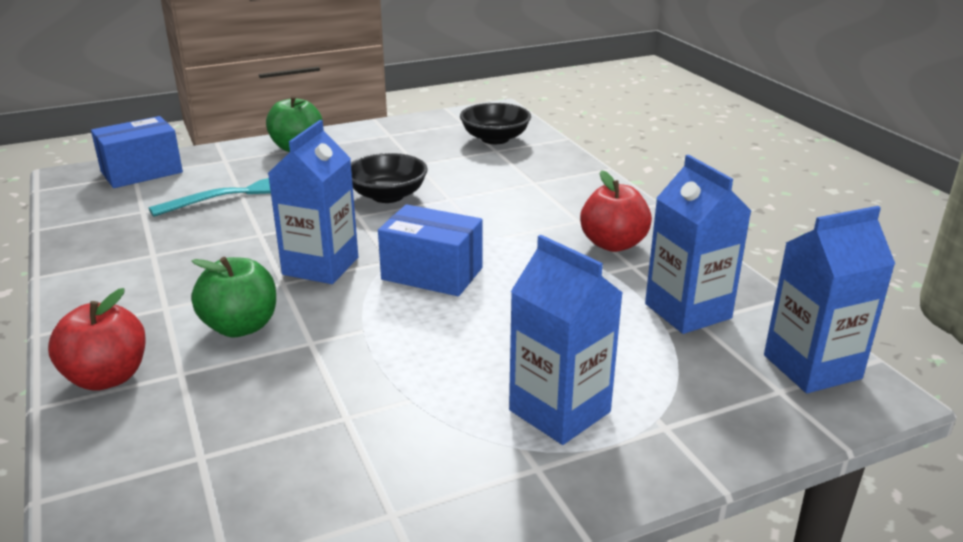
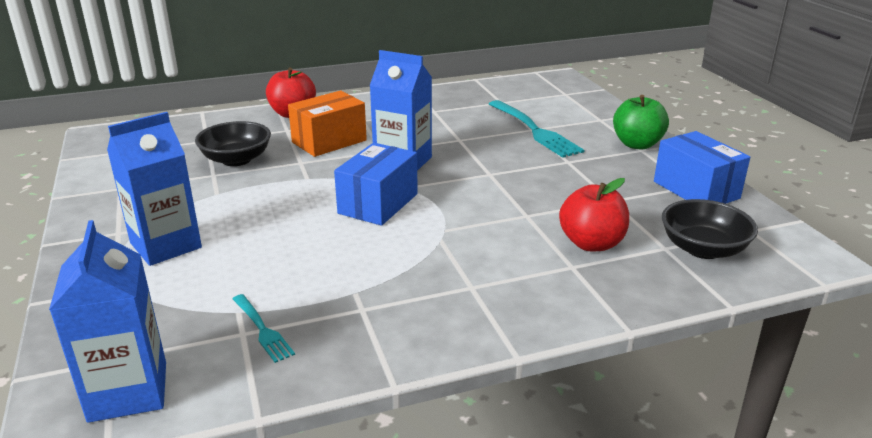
camera: 95 degrees right, 0 degrees up
blue box [91,116,183,188] -> blue box moved to [654,131,750,204]
green apple [191,257,276,338] -> orange box [288,90,367,157]
black bowl [351,153,428,203] -> black bowl moved to [195,121,271,166]
red apple [580,170,652,252] -> red apple moved to [559,178,629,251]
blue carton [645,155,751,334] -> turquoise fork [233,294,295,363]

